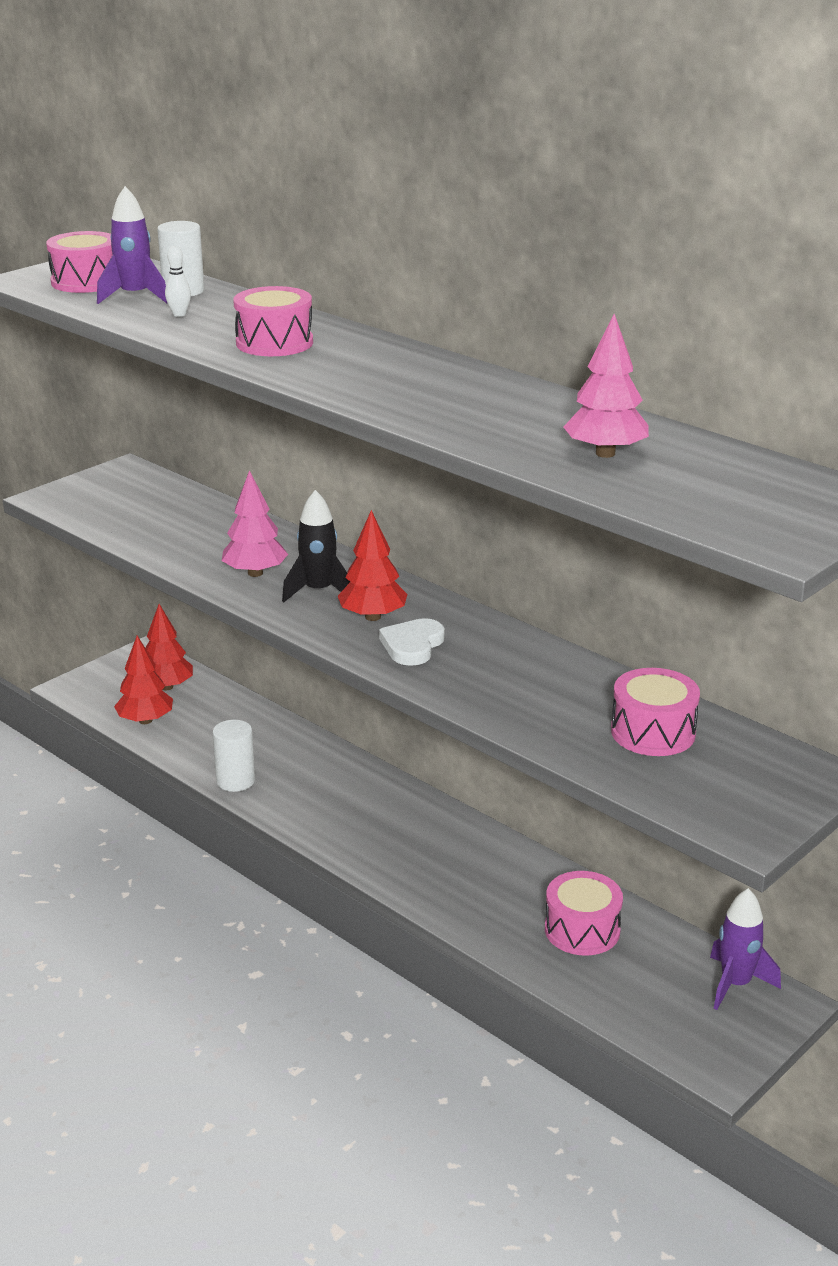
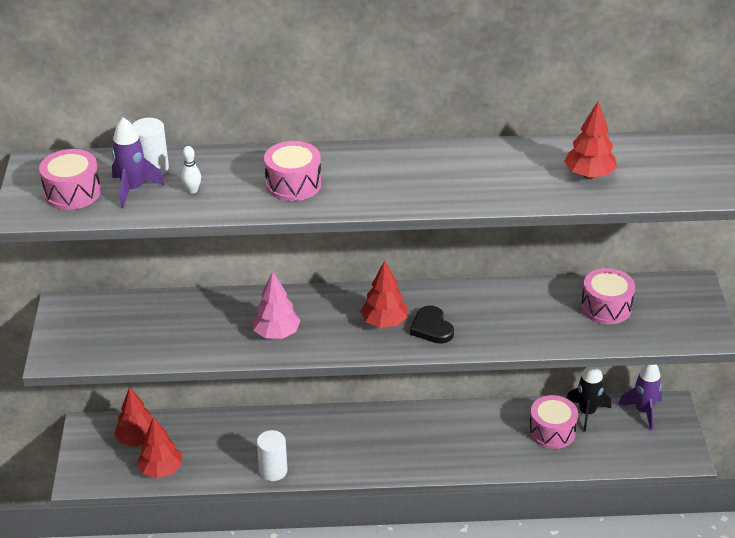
camera: 45 degrees left, 10 degrees up
black rocket [282,490,350,603] -> black rocket moved to [566,367,611,432]
white heart [379,618,445,666] -> black heart [410,305,454,344]
pink tree [563,314,649,458] -> red tree [564,101,617,179]

